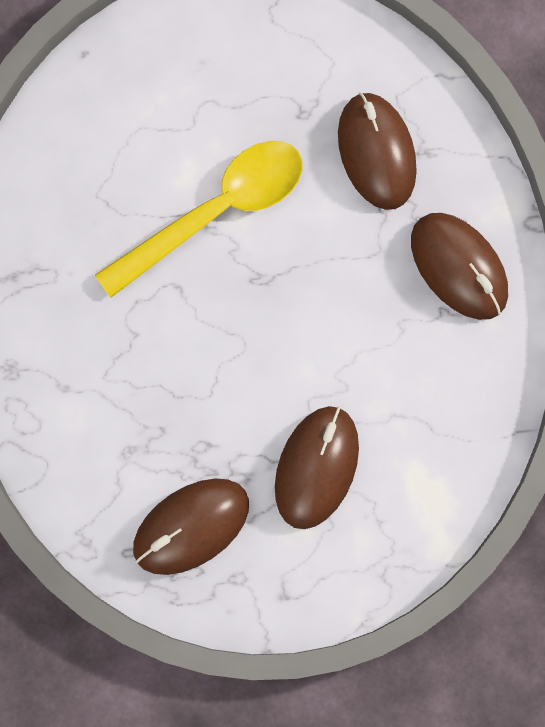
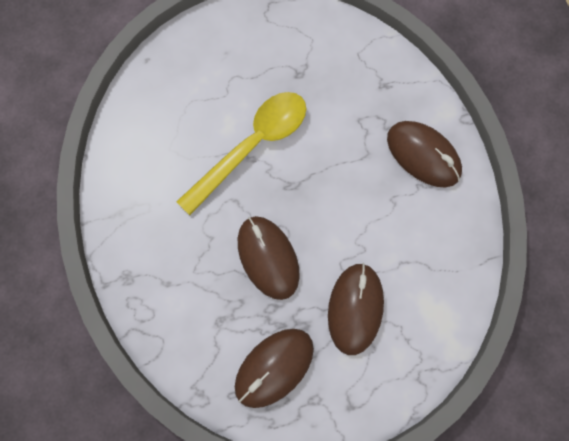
camera: 10 degrees left, 5 degrees down
brown mouse [338,93,417,210] -> brown mouse moved to [238,216,300,300]

